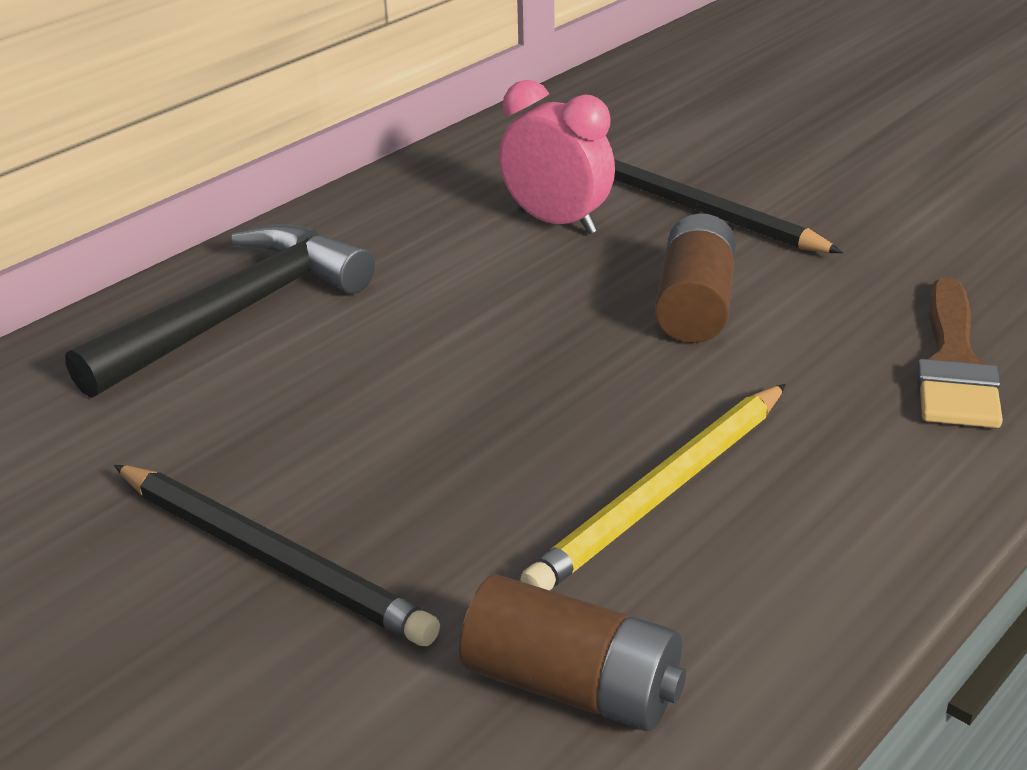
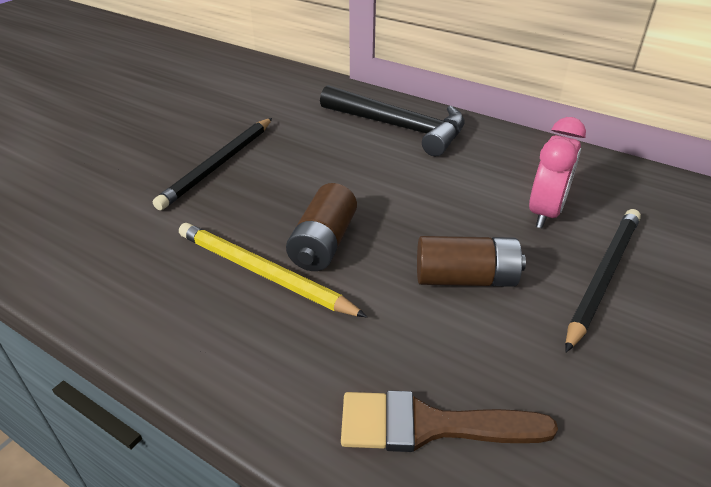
camera: 80 degrees right, 5 degrees up
brown battery [459,574,686,731] -> brown battery moved to [286,183,357,271]

